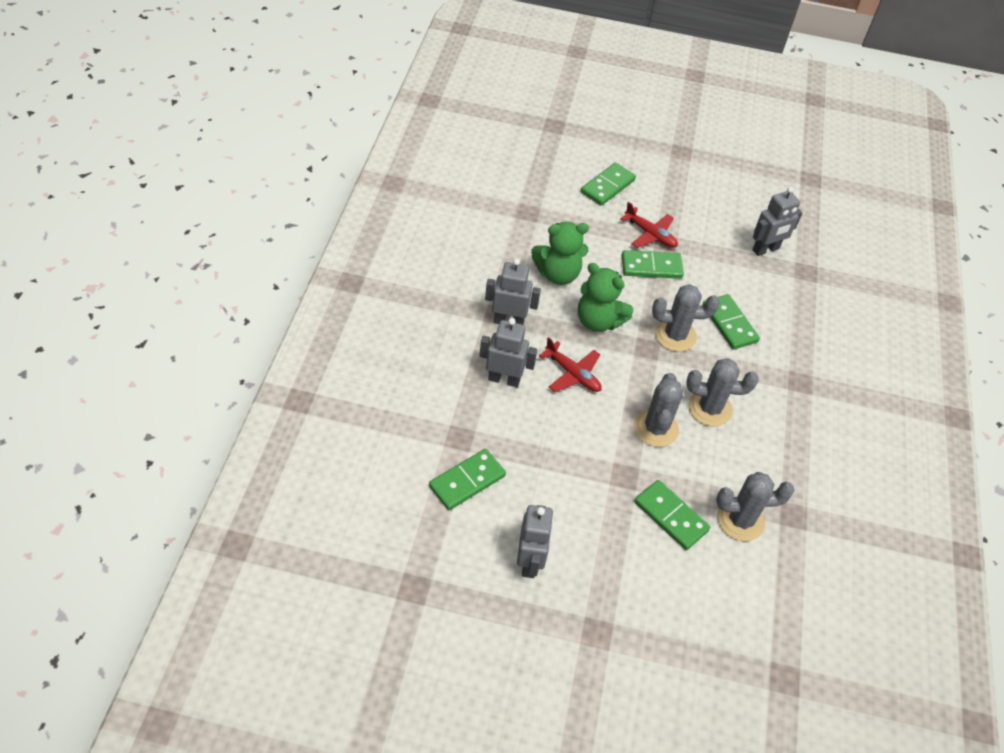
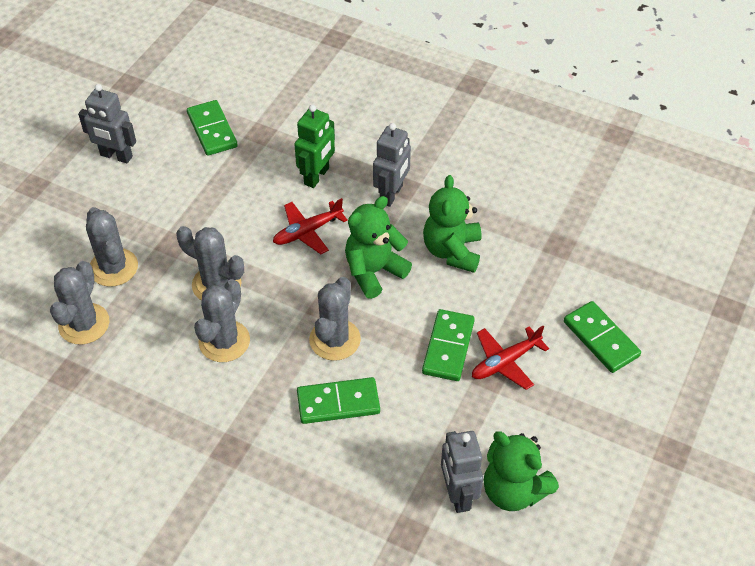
camera: 110 degrees right, 0 degrees up
grey robot [480,318,537,387] -> green robot [294,105,335,188]
green domino [634,480,710,550] -> grey cactus [86,207,138,287]
none -> green teddy bear [484,432,559,511]

